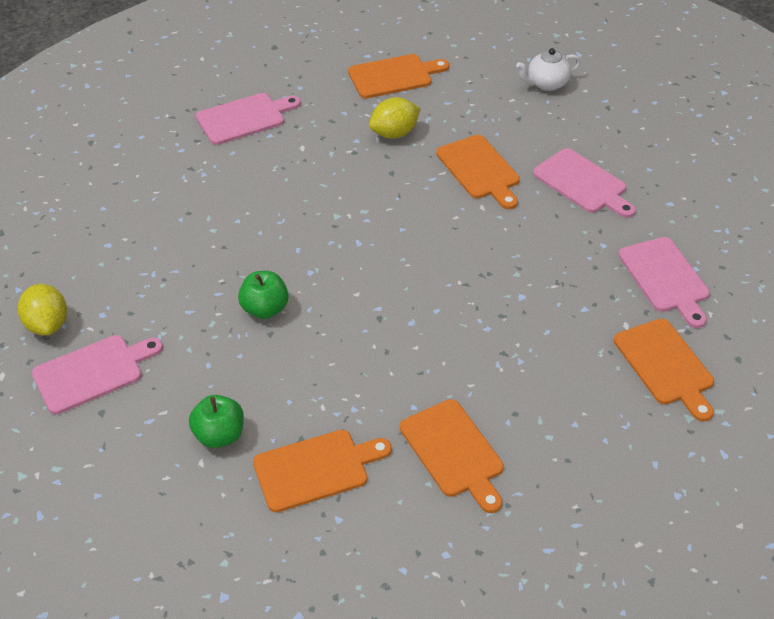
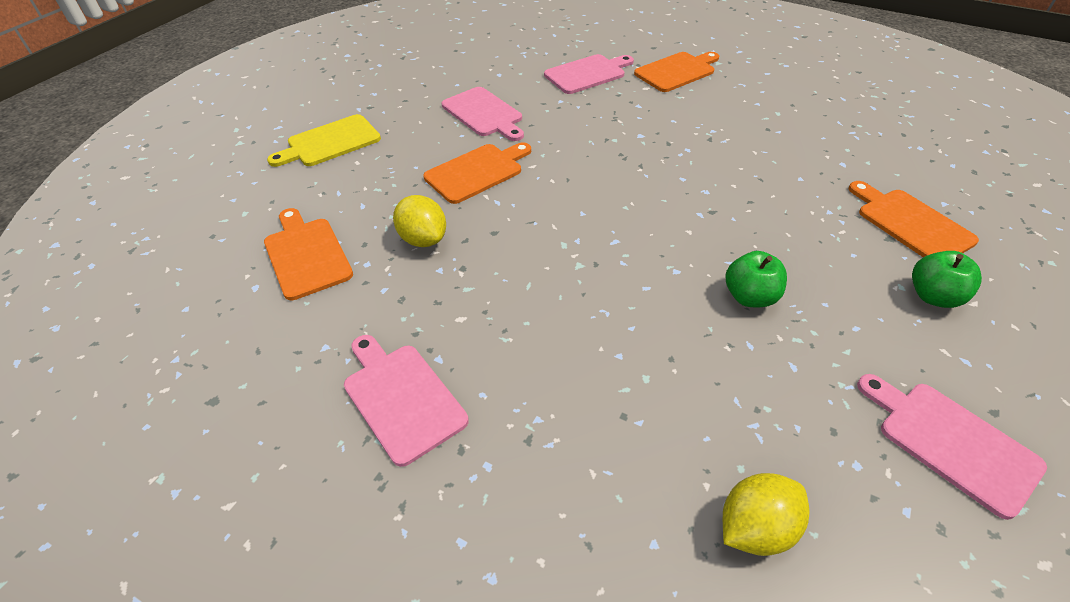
camera: 100 degrees left, 0 degrees up
yellow lemon [18,284,67,336] -> yellow lemon moved to [723,473,810,556]
orange cutting board [400,399,504,513] -> none
white teapot [516,48,581,91] -> yellow cutting board [267,114,381,167]
pink cutting board [533,148,636,218] -> pink cutting board turned 105 degrees clockwise [442,87,524,141]

